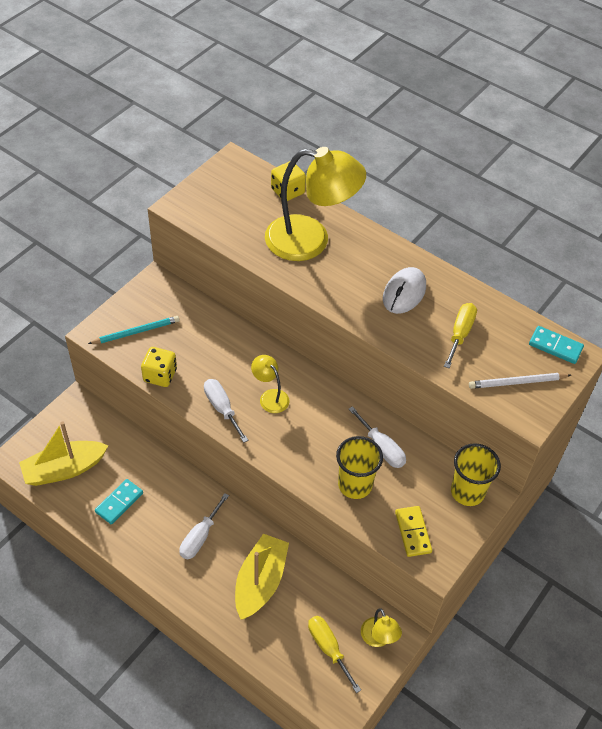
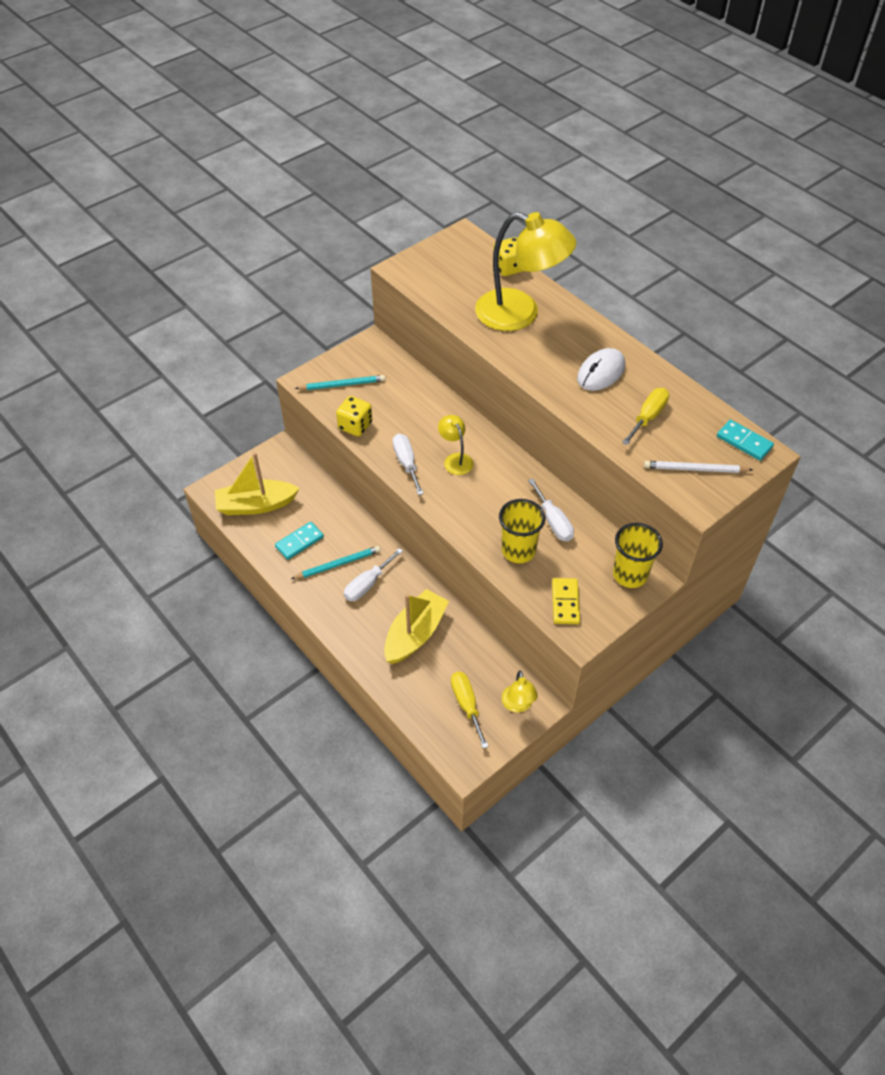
camera: 15 degrees right, 0 degrees up
none -> turquoise pencil [291,546,381,579]

